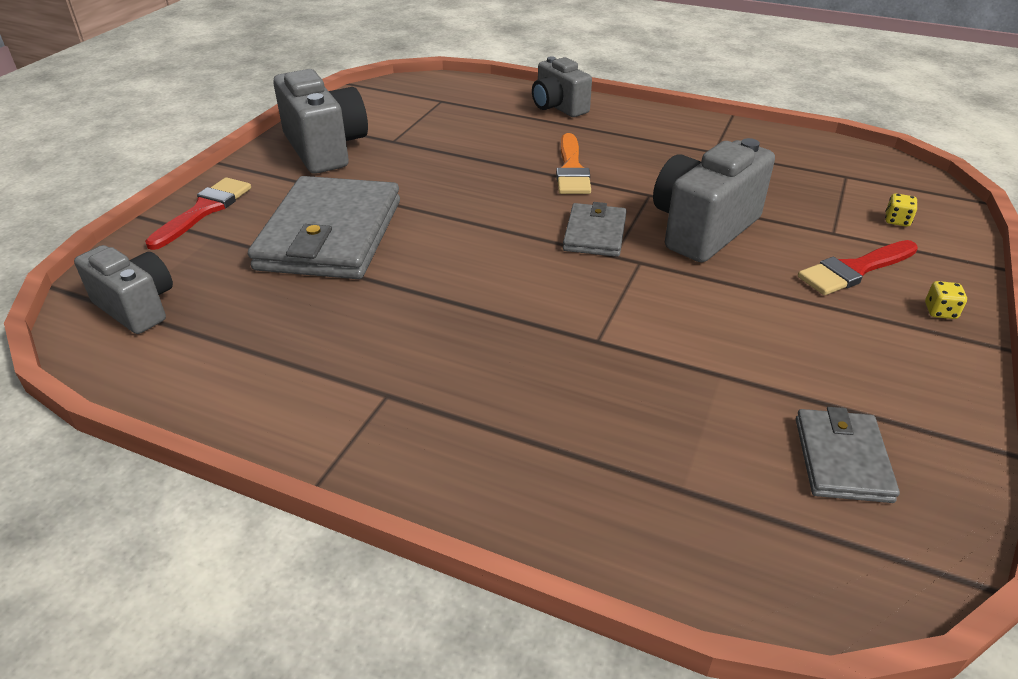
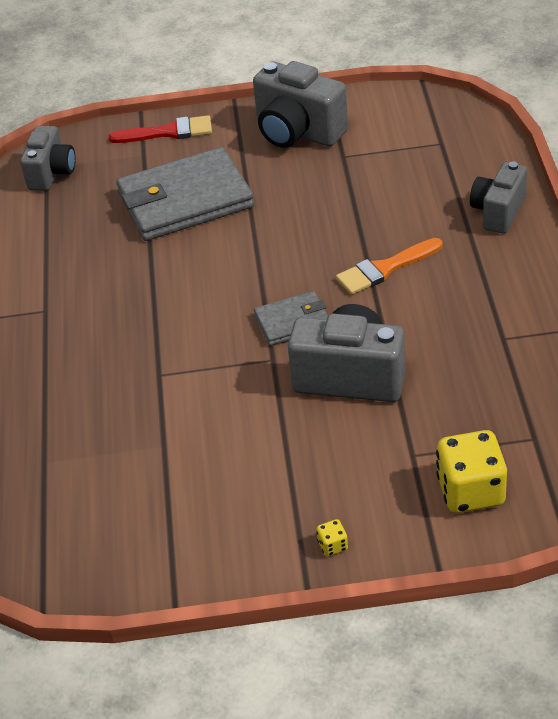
camera: 65 degrees right, 5 degrees up
grey camera [273,69,368,174] -> grey camera turned 90 degrees clockwise [253,61,348,148]
grey wallet [796,407,900,503] -> none
red brush [798,240,918,295] -> none
yellow dice [885,193,917,227] -> yellow dice [436,430,507,513], size x2.39

